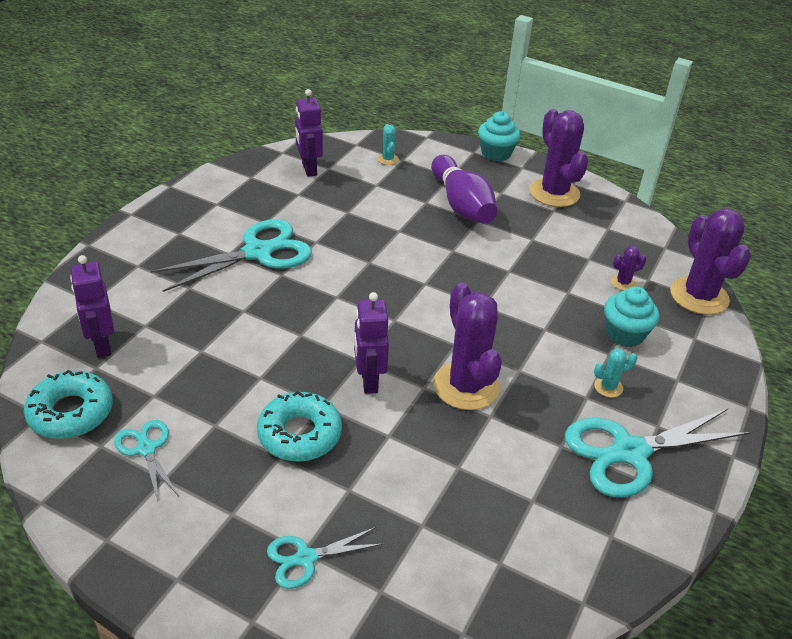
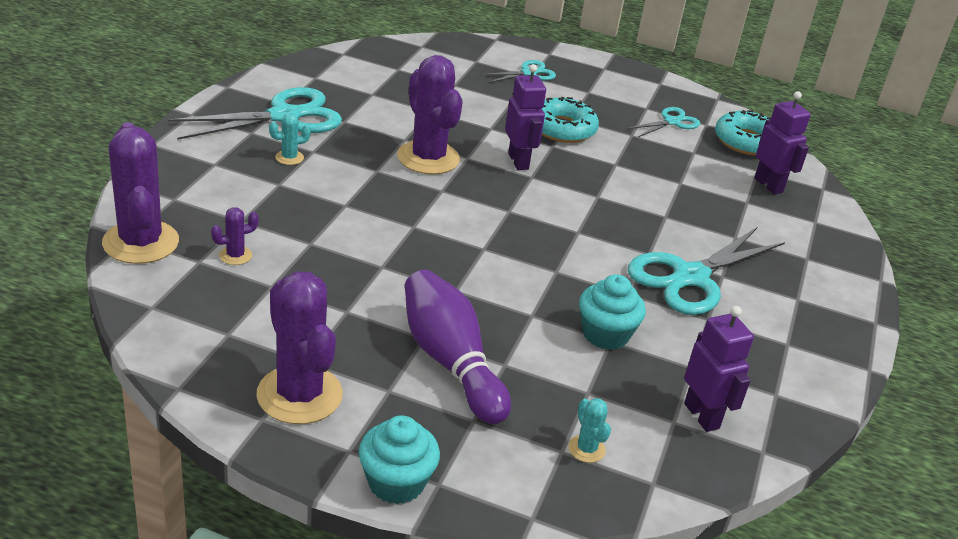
camera: 170 degrees right, 5 degrees down
turquoise scissors [114,420,179,502] -> turquoise scissors turned 90 degrees counterclockwise [627,107,700,137]
turquoise cupcake [604,286,659,347] -> turquoise cupcake moved to [579,274,646,350]

